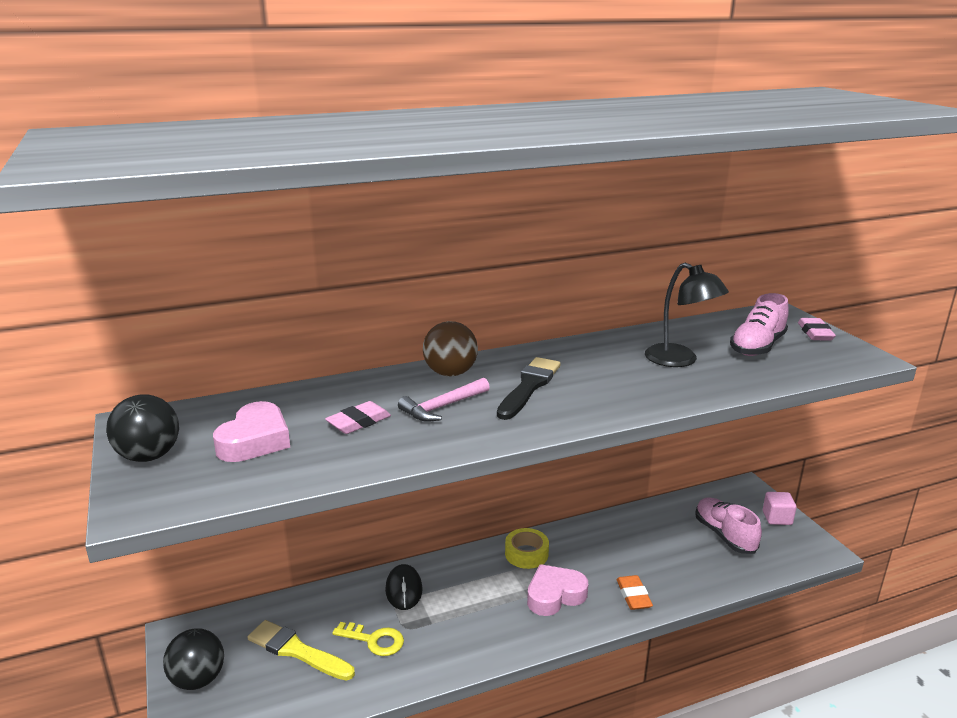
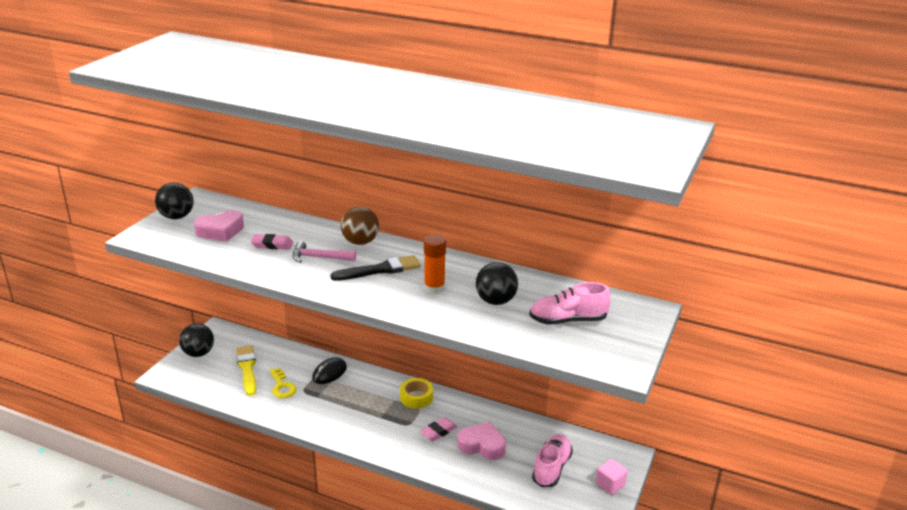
camera: 45 degrees right, 5 degrees up
pink heart [527,564,588,616] -> pink heart moved to [457,422,506,460]
orange eraser [616,575,653,610] -> none
black lamp [645,263,729,367] -> black ball [476,262,518,305]
pink eraser [798,318,836,341] -> pink eraser moved to [420,417,457,441]
none -> orange glue stick [424,235,446,294]

